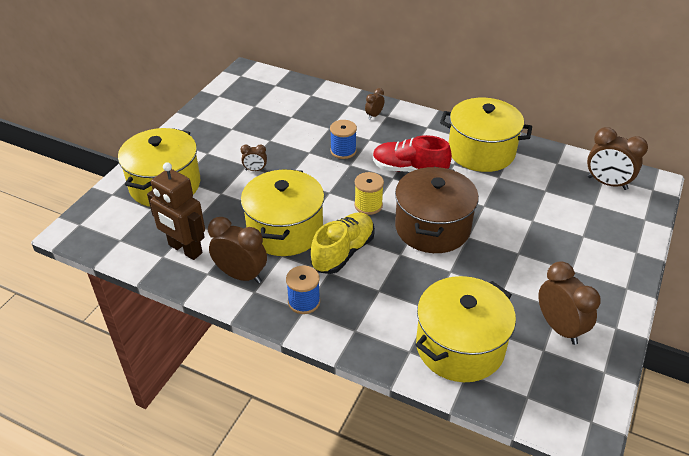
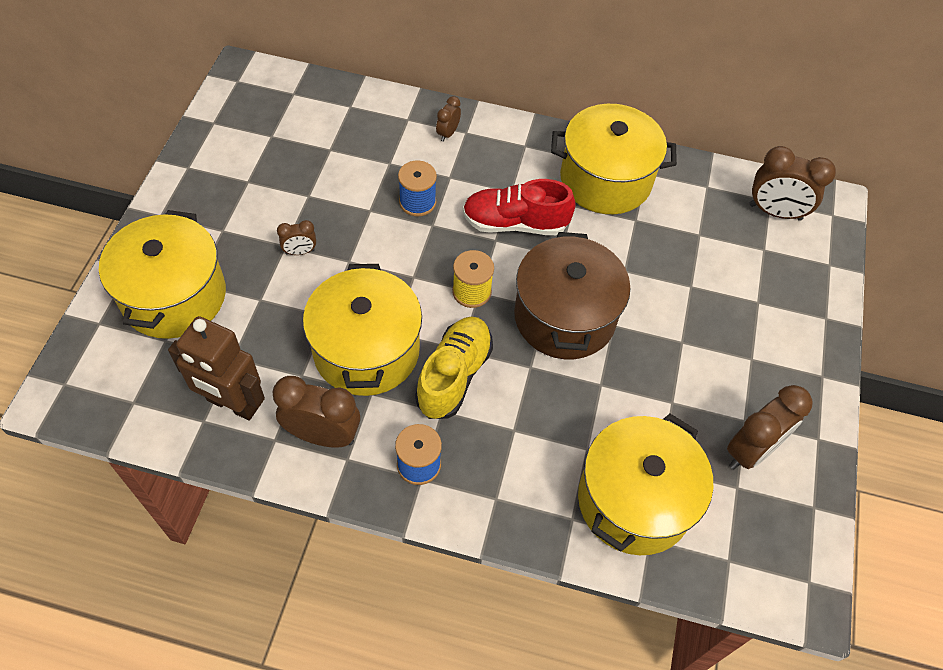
camera: 15 degrees left, 15 degrees up
brown clock [538,261,601,345] -> brown clock turned 90 degrees clockwise [727,385,813,469]

